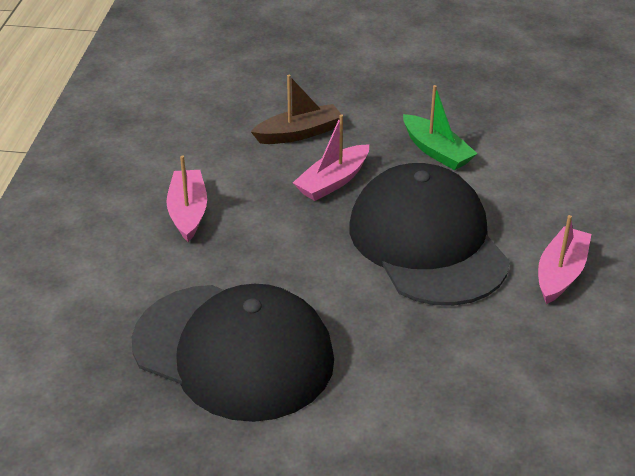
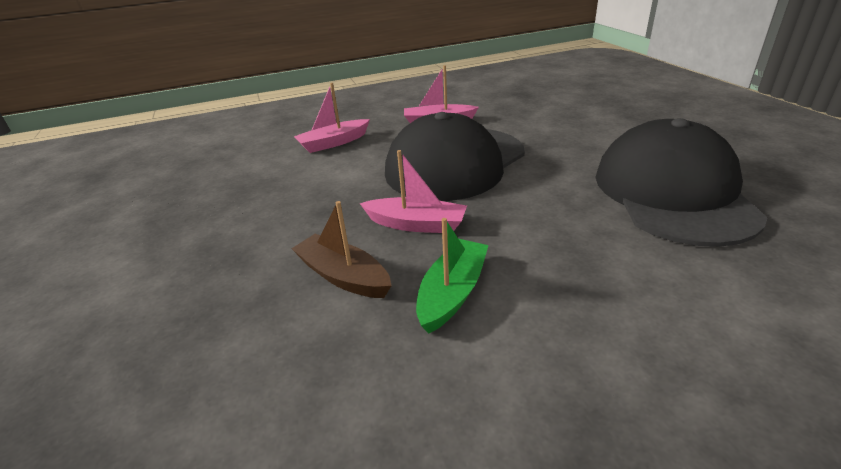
camera: 115 degrees left, 5 degrees down
pink boat [166,155,207,242] -> pink boat moved to [294,83,370,153]
green boat [403,85,478,170] -> green boat moved to [416,218,489,334]

